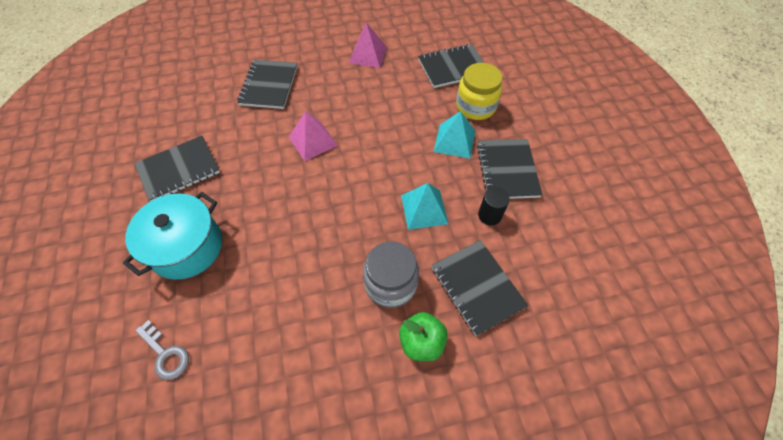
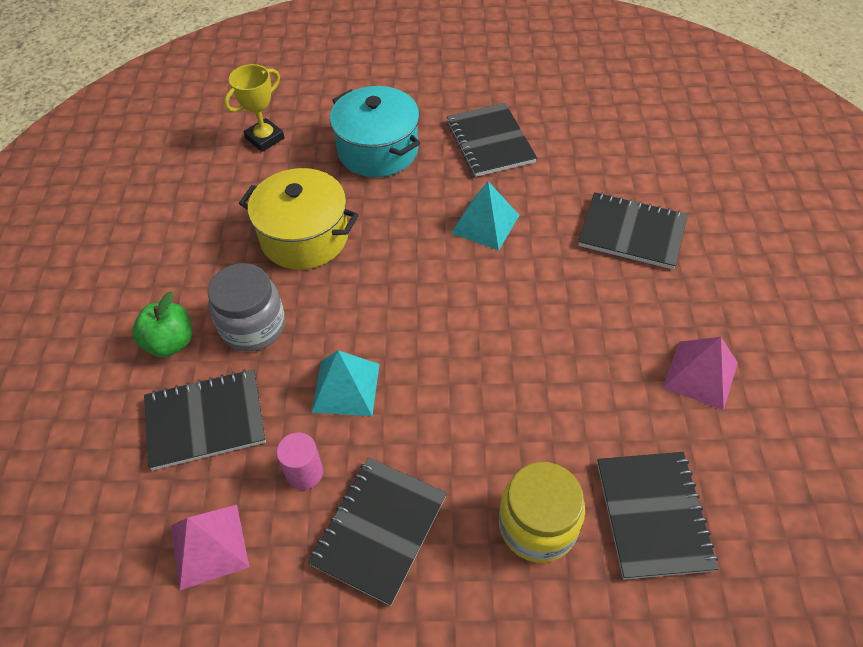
camera: 105 degrees right, 5 degrees down
grey key [135,320,189,380] -> yellow trophy [224,64,284,152]
pink pyramid [289,111,338,161] -> pink pyramid moved to [171,505,249,590]
turquoise pyramid [433,111,475,159] -> turquoise pyramid moved to [451,181,519,250]
black notebook [477,139,543,199] -> black notebook turned 75 degrees counterclockwise [308,457,447,606]
black cylinder [478,187,510,225] -> pink cylinder [277,432,323,490]
none -> yellow pot [239,168,359,270]

